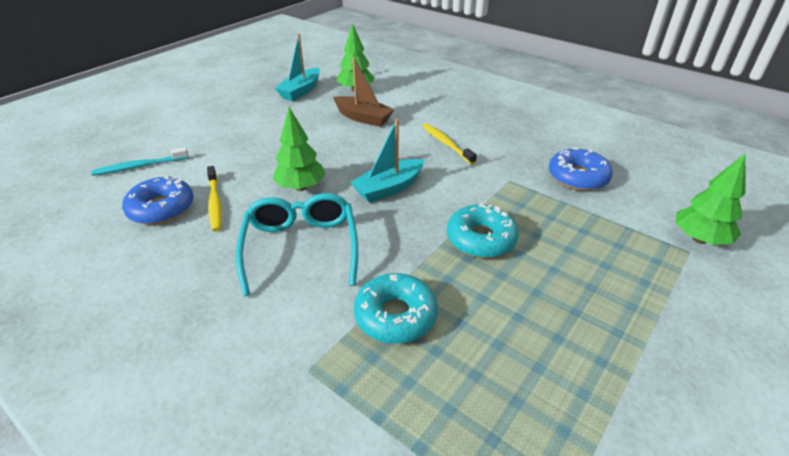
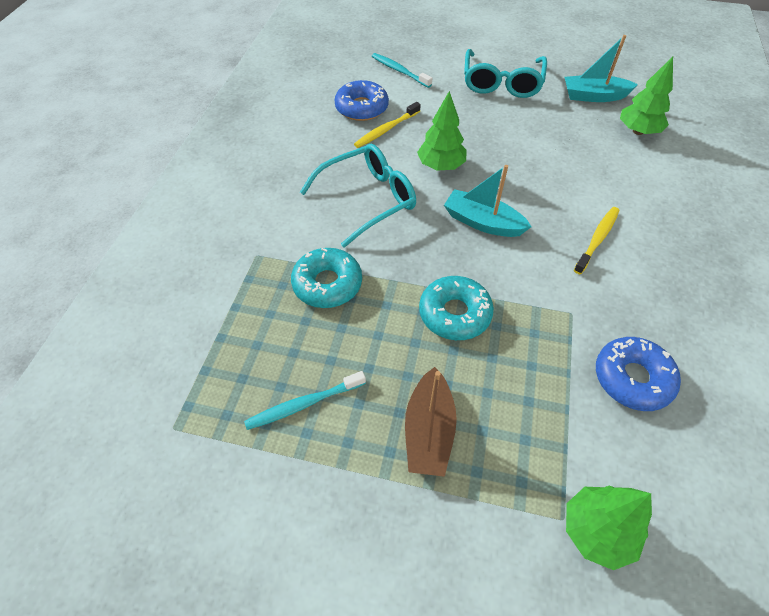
camera: 65 degrees right, 15 degrees up
brown boat [333,57,394,127] -> brown boat moved to [405,367,457,477]
none -> turquoise toothbrush [244,371,366,430]
none -> turquoise glasses [464,49,547,98]

